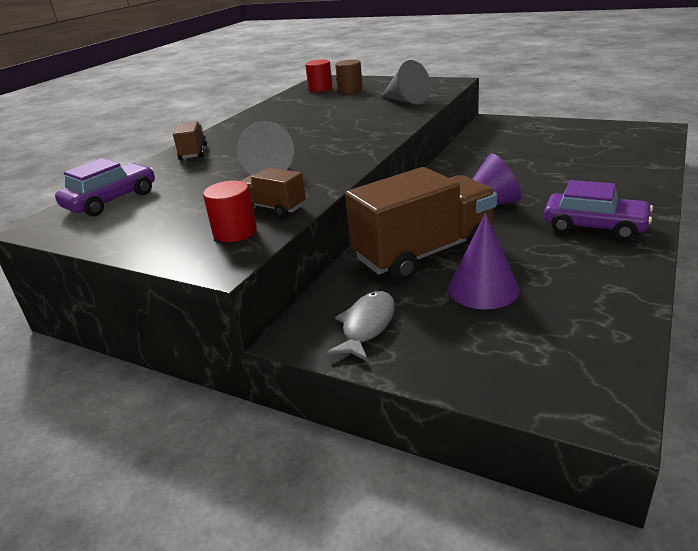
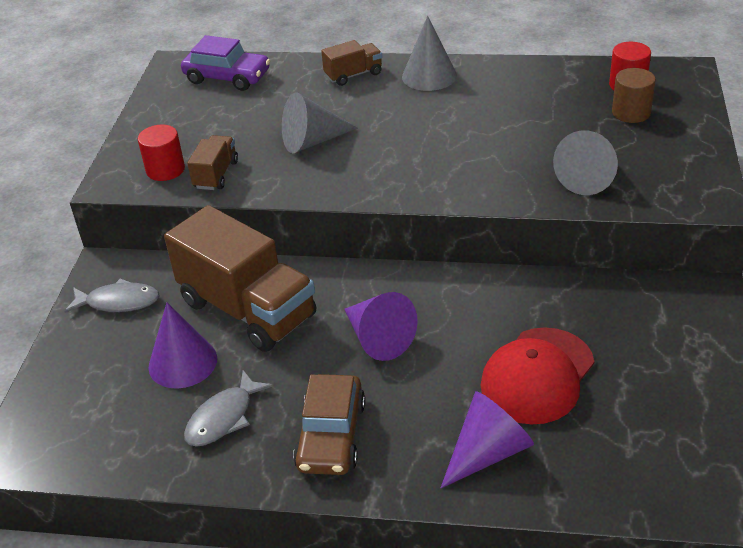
camera: 70 degrees right, 10 degrees up
purple car [544,180,653,240] -> brown car [293,374,366,475]
none -> grey fish [184,370,273,447]
none -> grey cone [402,16,457,91]
none -> purple cone [441,391,534,488]
none -> red cap [480,327,594,424]

